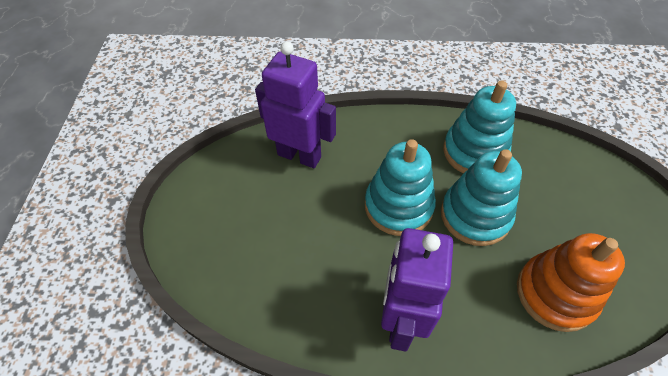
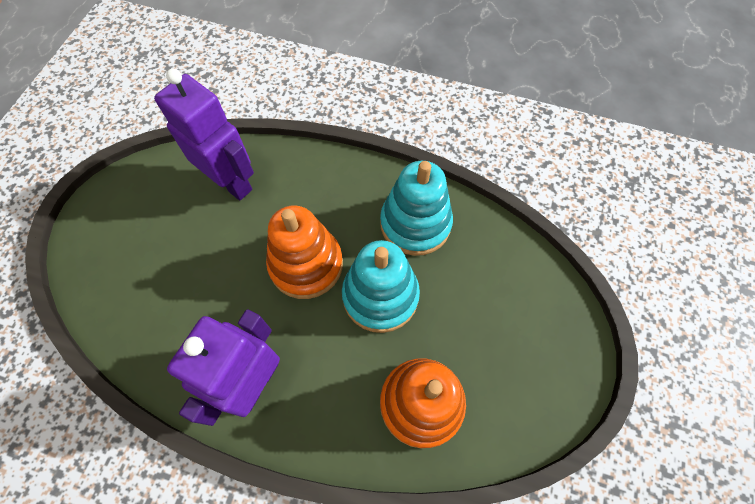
camera: 15 degrees right, 10 degrees up
turquoise stacking toy [365,139,436,236] -> orange stacking toy [266,206,343,299]

